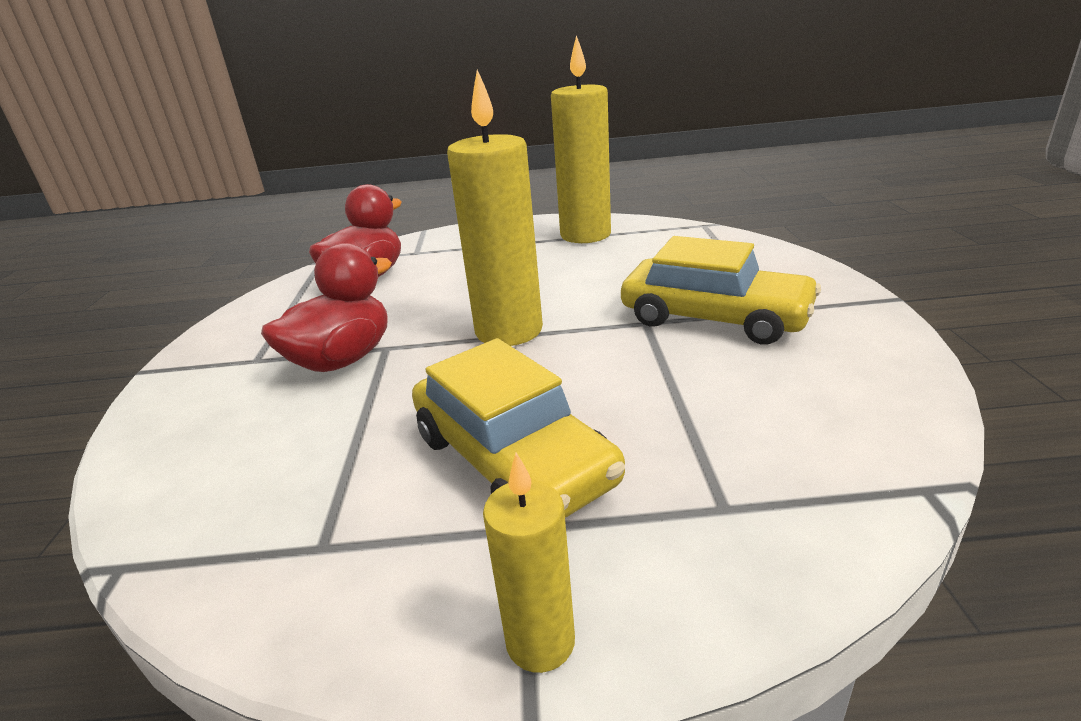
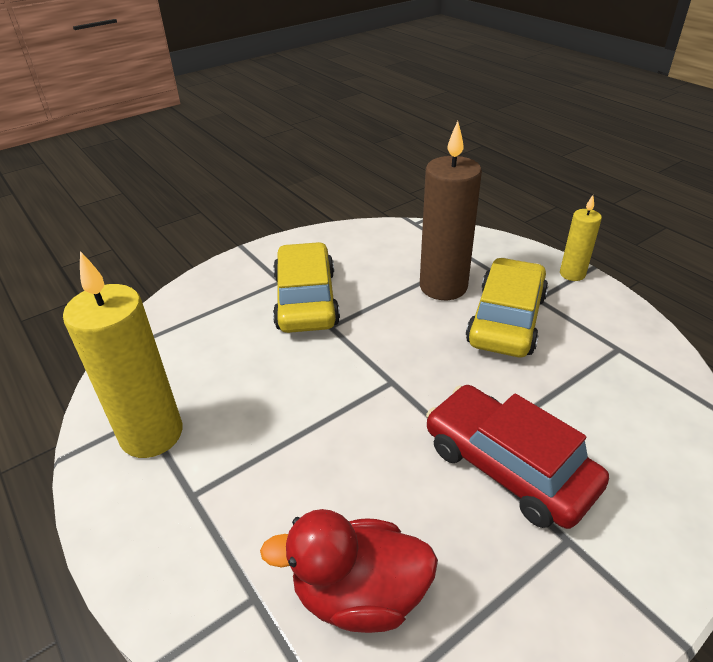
camera: 125 degrees left, 10 degrees up
red duck [261,243,392,372] -> red car [426,385,609,529]
yellow candle [447,70,543,346] -> none
none -> brown candle [420,121,482,300]

